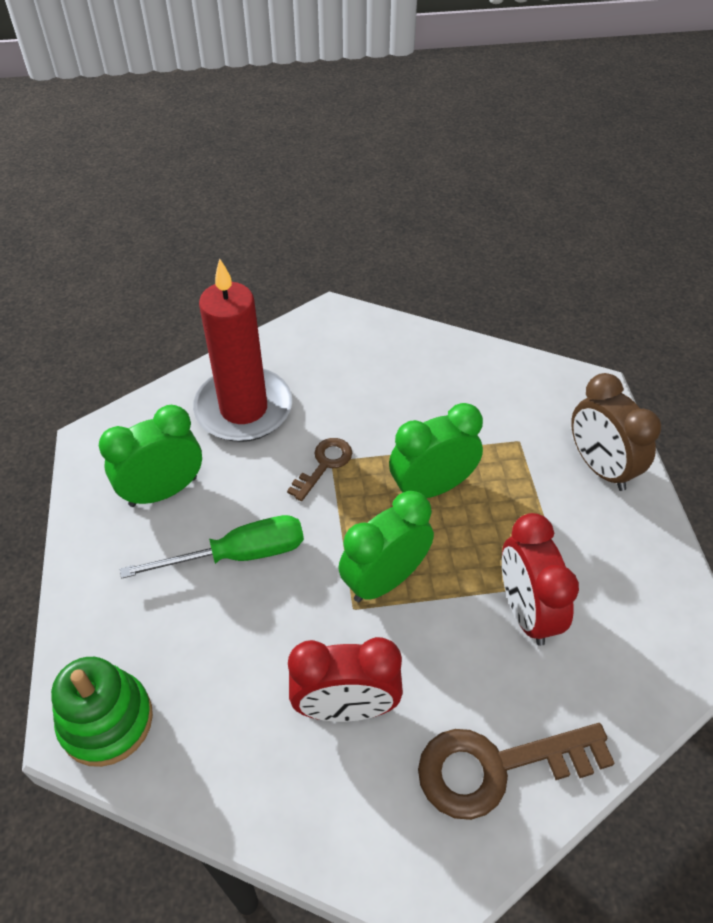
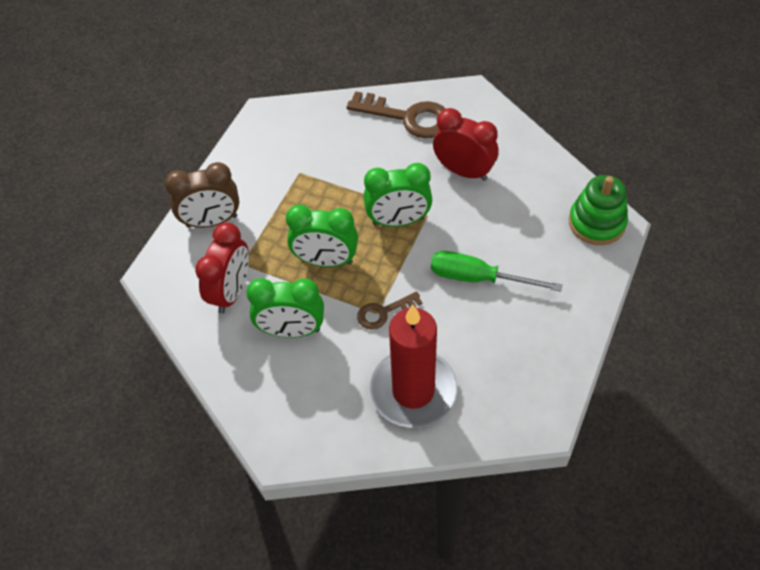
camera: 145 degrees left, 5 degrees up
green clock [99,405,202,507] -> green clock moved to [246,278,324,338]
red clock [502,513,579,646] -> red clock moved to [195,222,249,313]
brown clock [571,373,661,491] -> brown clock turned 75 degrees clockwise [165,162,239,228]

